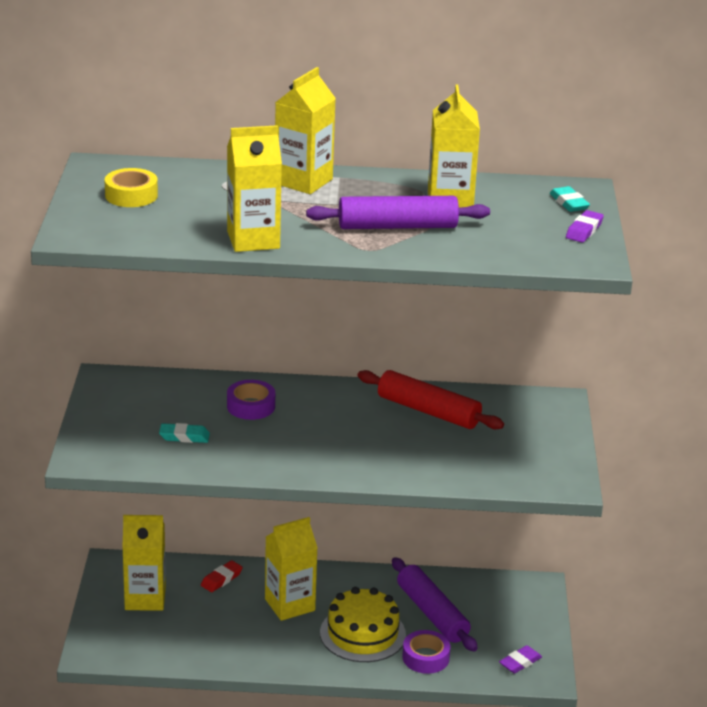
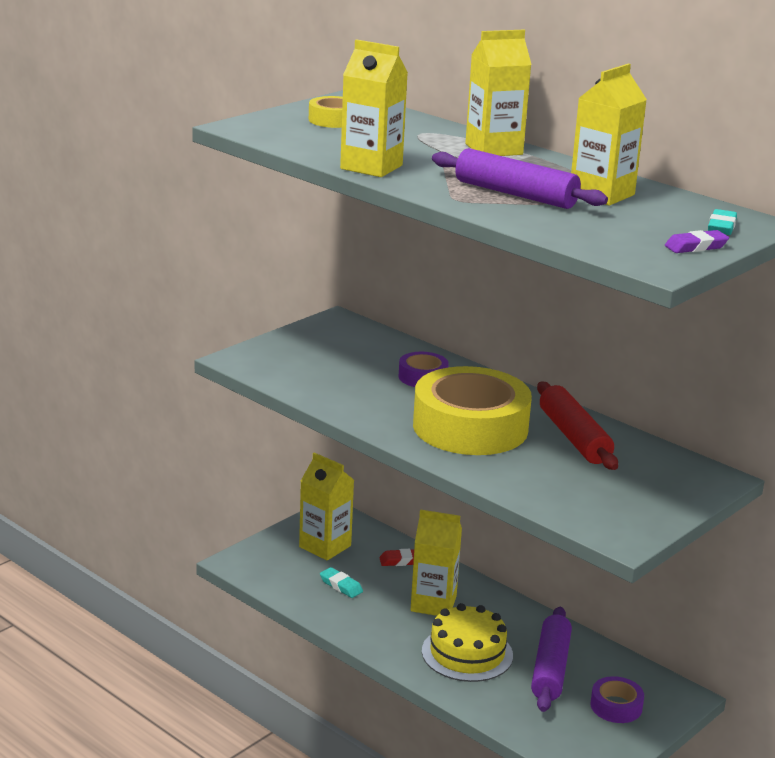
camera: 40 degrees right, 5 degrees down
turquoise eraser [159,423,210,443] -> turquoise eraser moved to [320,567,363,598]
purple tape [402,630,450,674] -> purple tape moved to [591,676,644,723]
purple eraser [499,645,542,673] -> none
none -> yellow tape [413,366,532,455]

